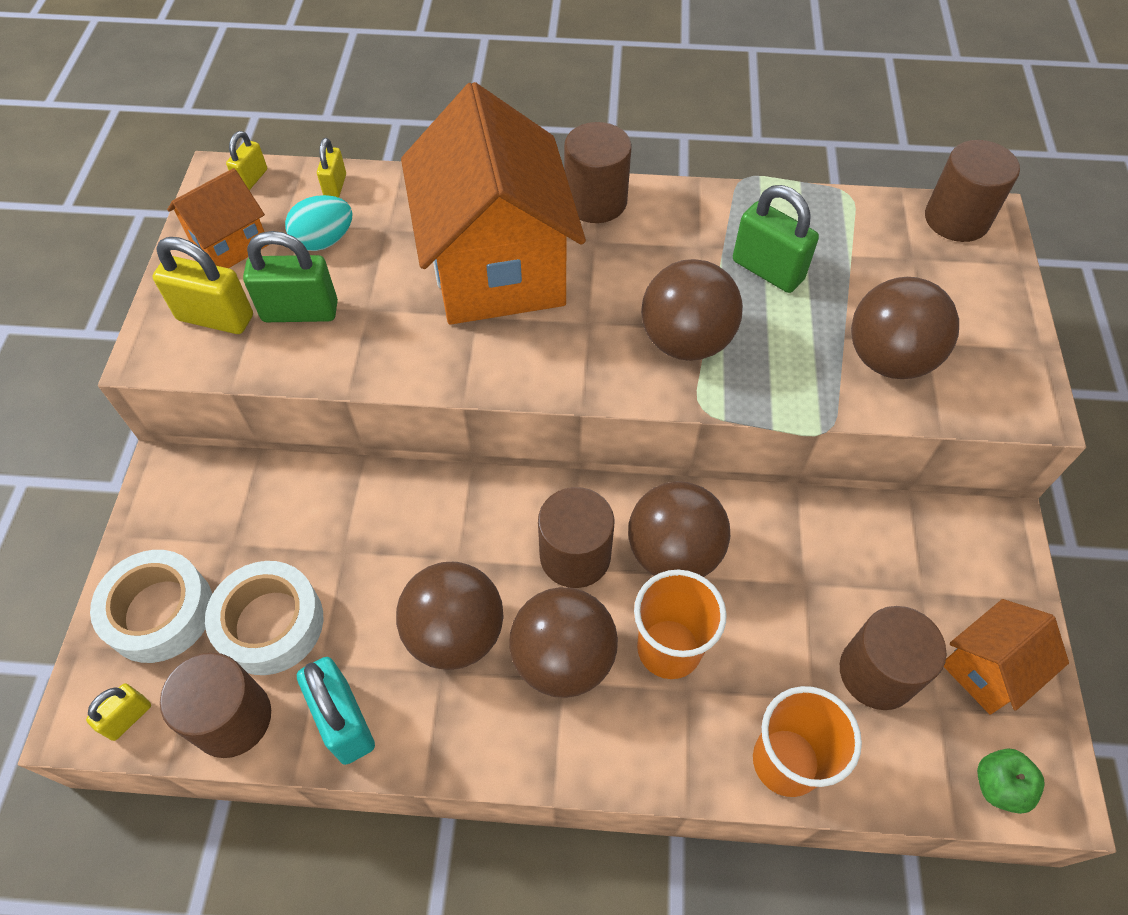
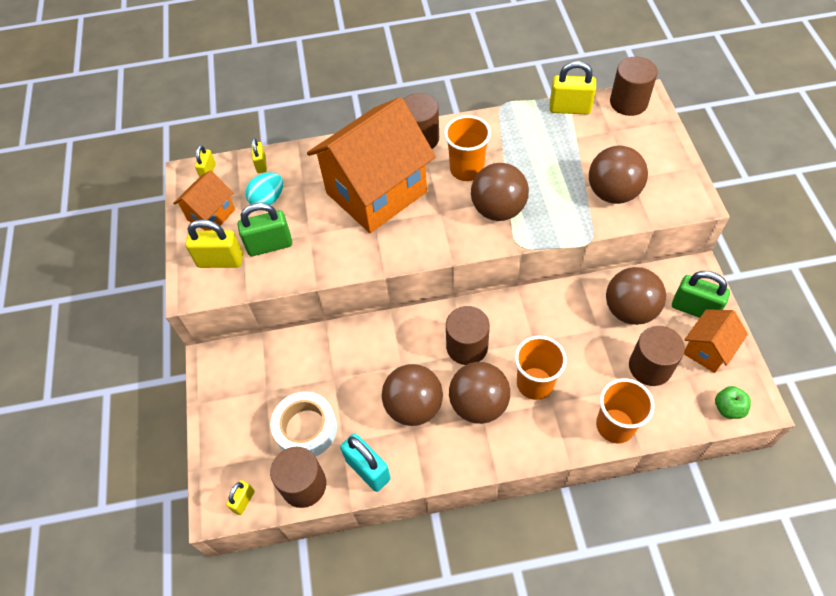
camera: 10 degrees left, 0 degrees up
white tape [90,550,212,663] -> none
orange house [401,82,586,325] -> orange house turned 75 degrees clockwise [307,97,436,233]
brown ball [628,481,730,577] -> brown ball moved to [606,267,666,325]
green padlock [733,185,819,293] -> green padlock moved to [672,271,730,318]
none -> orange cup [444,115,491,181]
none -> yellow padlock [550,61,596,114]

